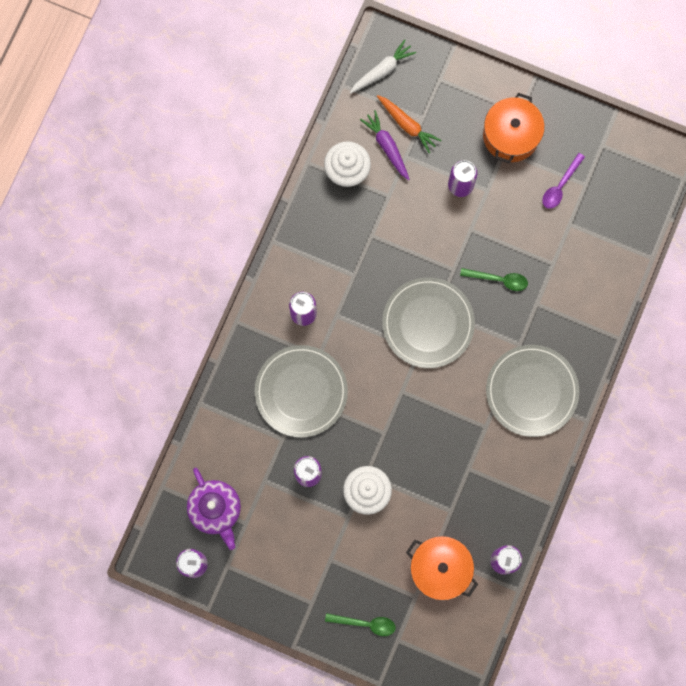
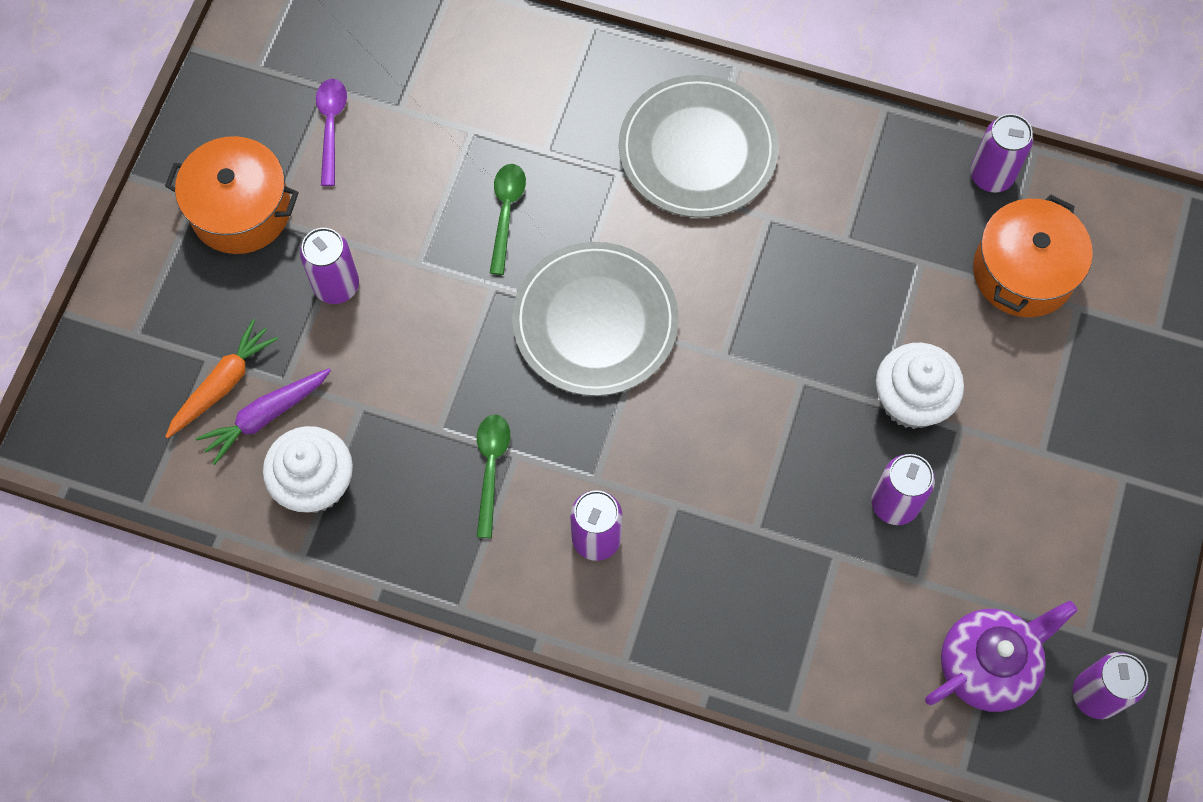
camera: 95 degrees left, 10 degrees down
grey plate [255,345,348,438] -> none
green spoon [325,613,396,636] -> green spoon moved to [477,415,510,538]
white carrot [350,39,416,94] -> none
purple spoon [542,153,585,209] -> purple spoon turned 120 degrees counterclockwise [316,79,347,186]

